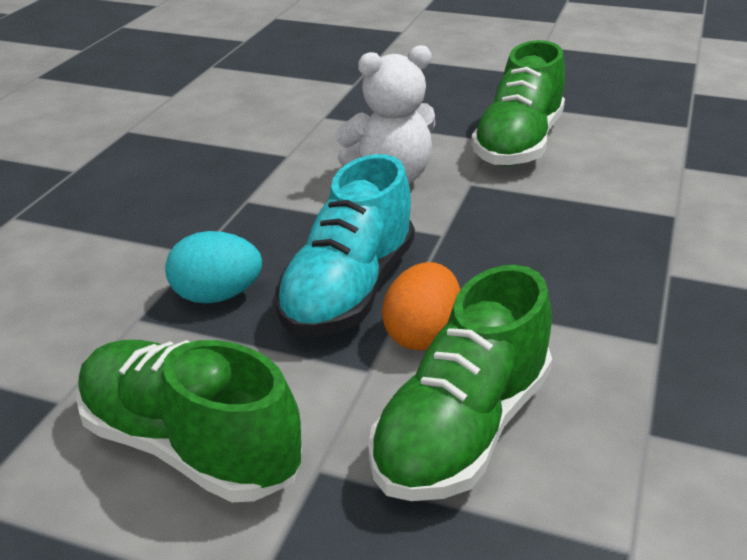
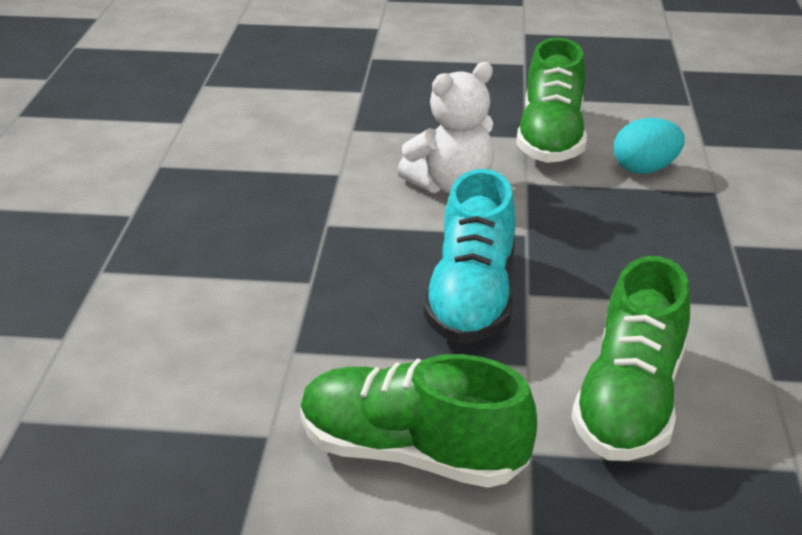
camera: 15 degrees left, 0 degrees up
turquoise egg [165,231,262,304] -> turquoise egg moved to [614,118,685,174]
orange egg [382,262,460,351] -> none

